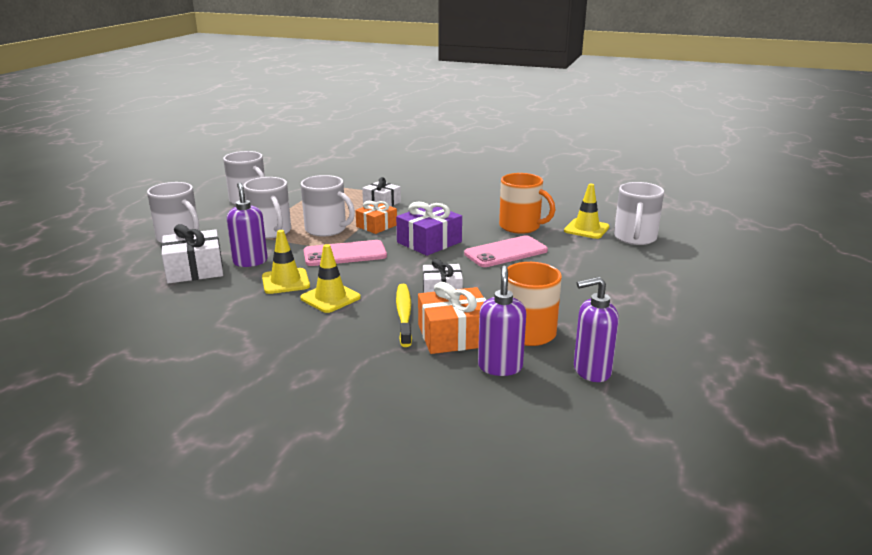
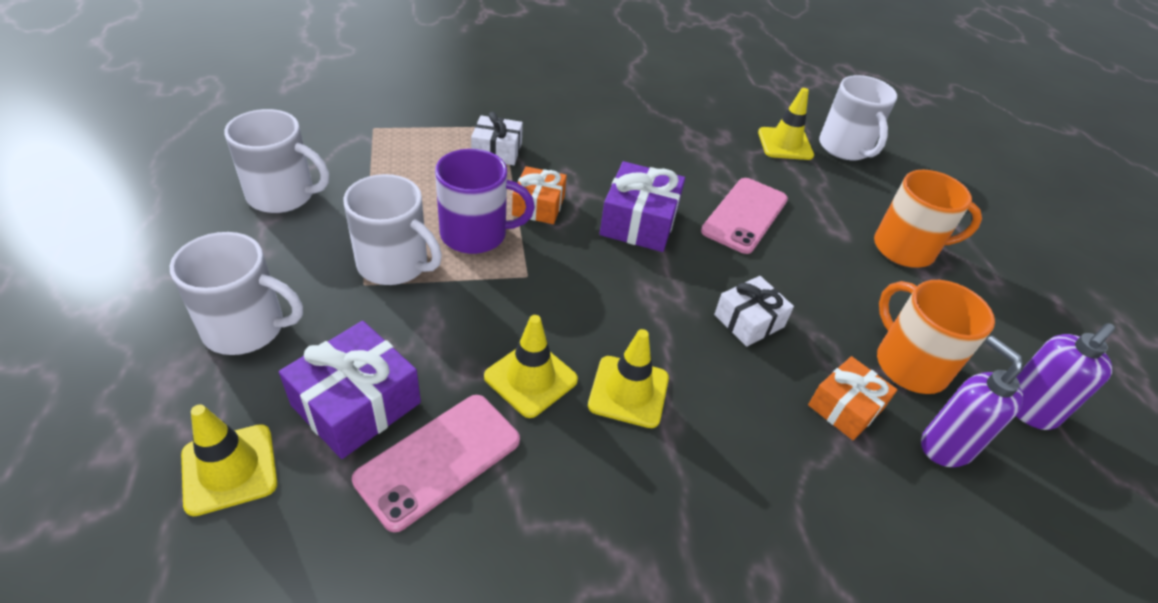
camera: 35 degrees left, 20 degrees up
white gift [161,224,223,284] -> purple gift [279,321,421,459]
purple soap dispenser [227,182,268,267] -> none
white mug [301,175,355,237] -> purple mug [435,149,535,254]
pink phone [304,240,387,266] -> pink phone moved to [352,395,520,532]
yellow toothbrush [396,284,412,347] -> none
orange gift [418,282,486,354] -> orange gift [808,356,897,440], size x0.66
orange mug [499,173,555,234] -> orange mug moved to [874,170,982,268]
none -> yellow traffic cone [181,404,277,516]

